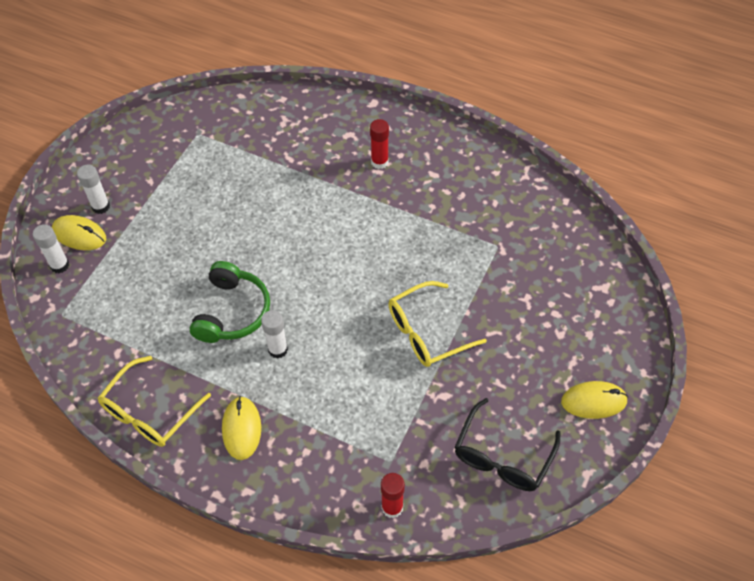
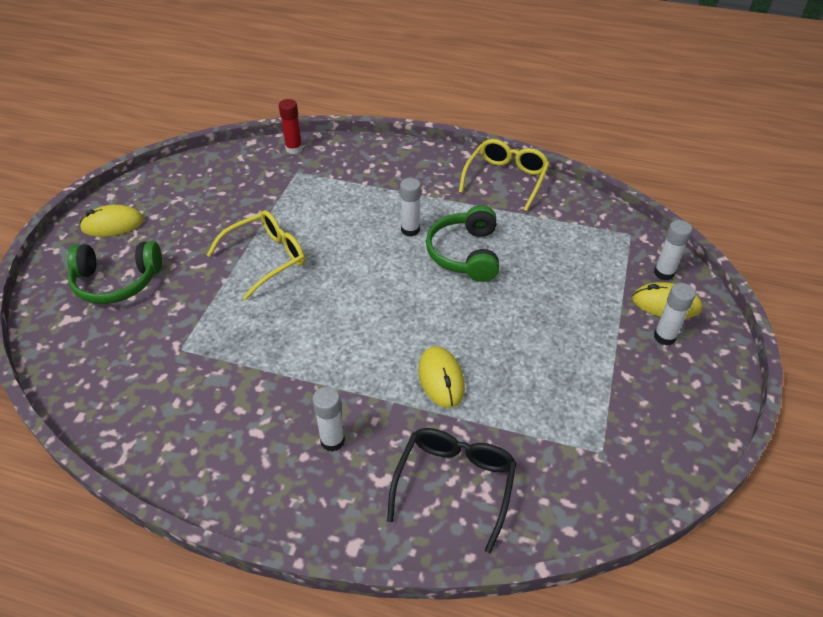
camera: 170 degrees right, 10 degrees down
yellow mouse [222,396,261,460] -> yellow mouse moved to [418,346,465,408]
red glue stick [370,119,389,169] -> white glue stick [312,387,345,452]
black glasses [454,398,561,491] -> black glasses moved to [387,428,517,553]
none -> green headphones [67,241,162,304]

